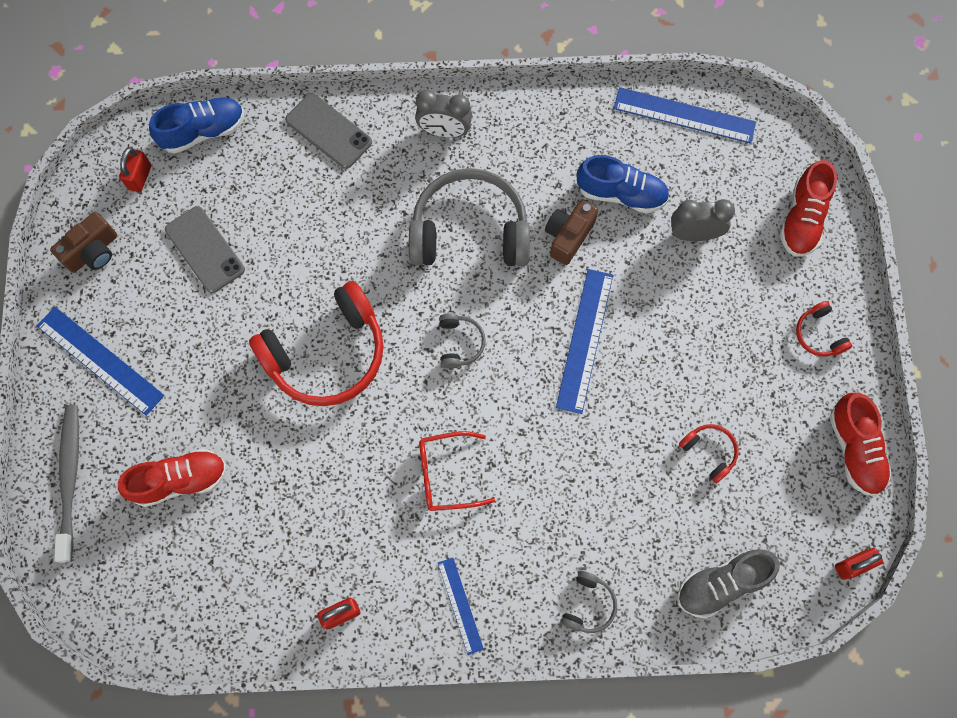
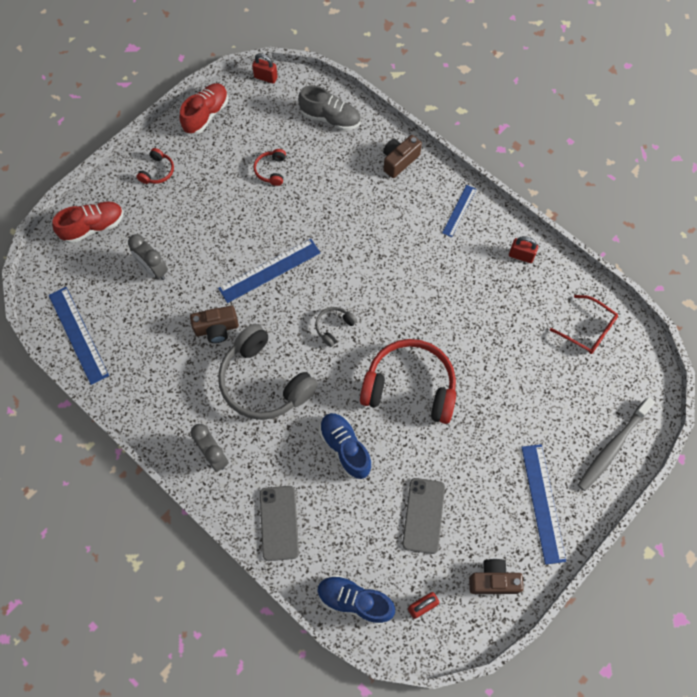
camera: 135 degrees left, 5 degrees down
red shoe [118,449,227,507] -> none
red glasses [419,431,495,511] -> red glasses moved to [550,295,618,354]
grey headphones [560,571,617,633] -> brown camera [383,135,422,178]
blue shoe [577,155,669,214] -> blue shoe moved to [319,413,372,479]

